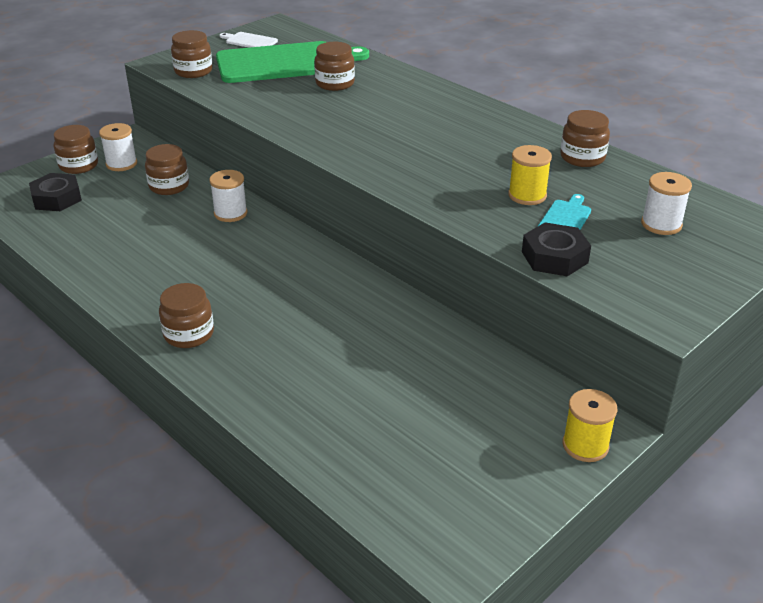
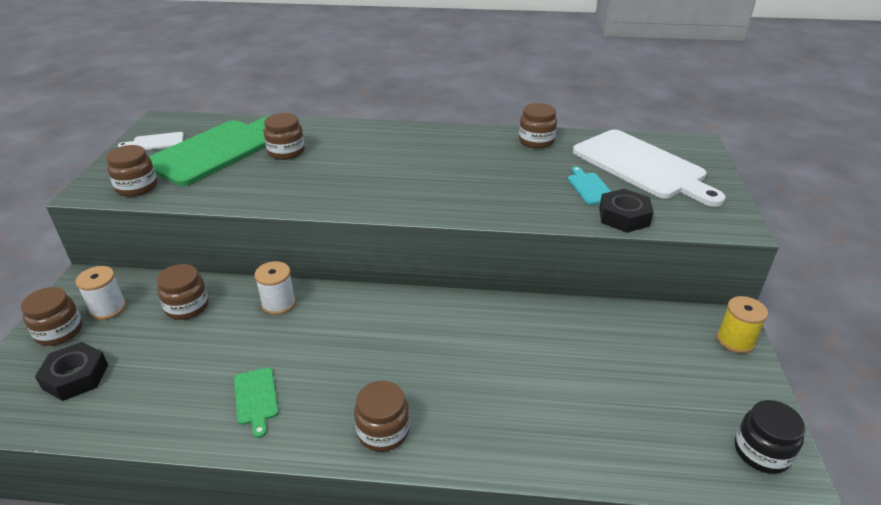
camera: 40 degrees left, 0 degrees up
yellow spool [508,145,552,205] -> none
white spool [641,172,692,235] -> white cutting board [573,130,725,207]
none -> green cutting board [234,367,278,438]
none -> black jar [735,400,806,474]

